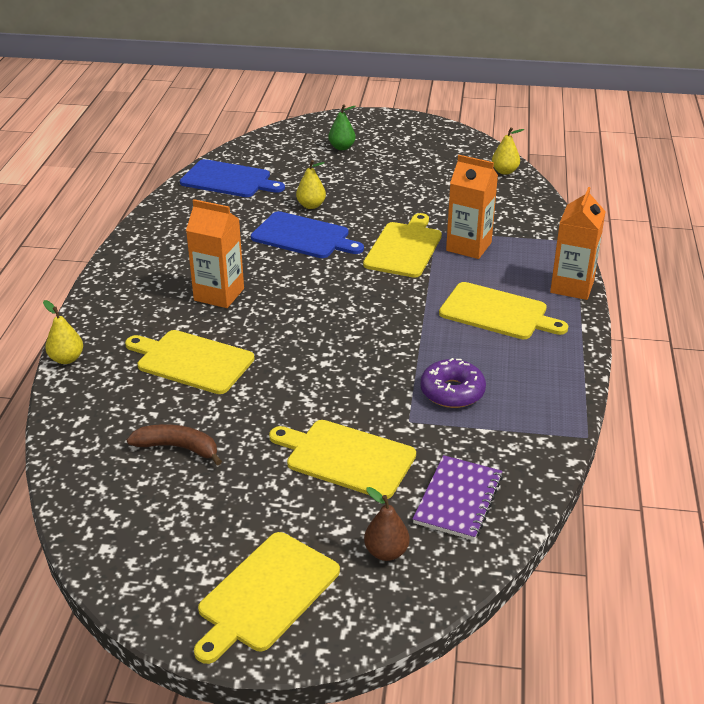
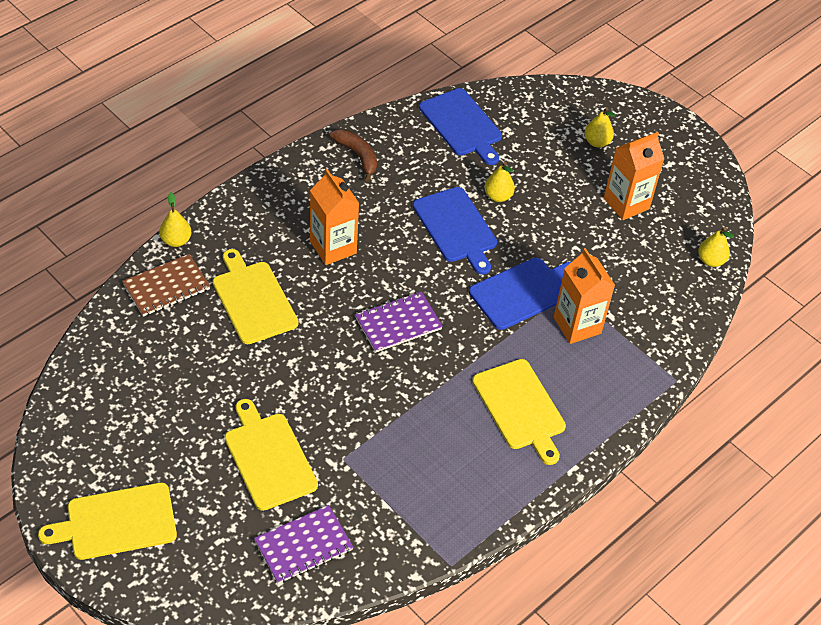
camera: 35 degrees right, 15 degrees up
brown banana [127,424,222,466] -> brown banana moved to [329,129,377,182]
green pear [328,104,356,150] -> yellow pear [585,107,616,148]
yellow cutting board [363,213,442,278] -> blue cutting board [469,258,571,330]
brown pear [364,487,410,561] -> none
purple donut [420,358,486,408] -> none
orange carton [550,187,606,300] -> orange carton moved to [604,132,664,220]
none -> brown notebook [122,254,210,317]
none -> purple notebook [355,291,443,353]

